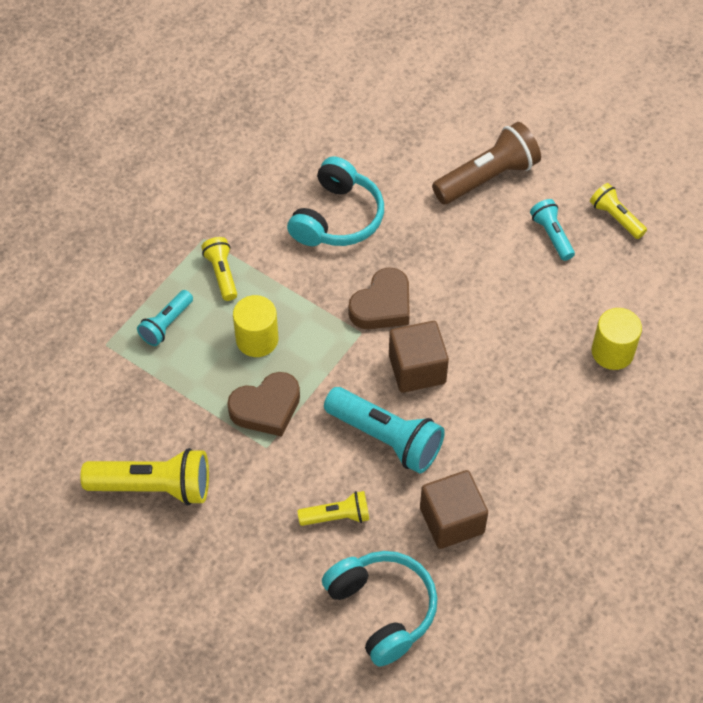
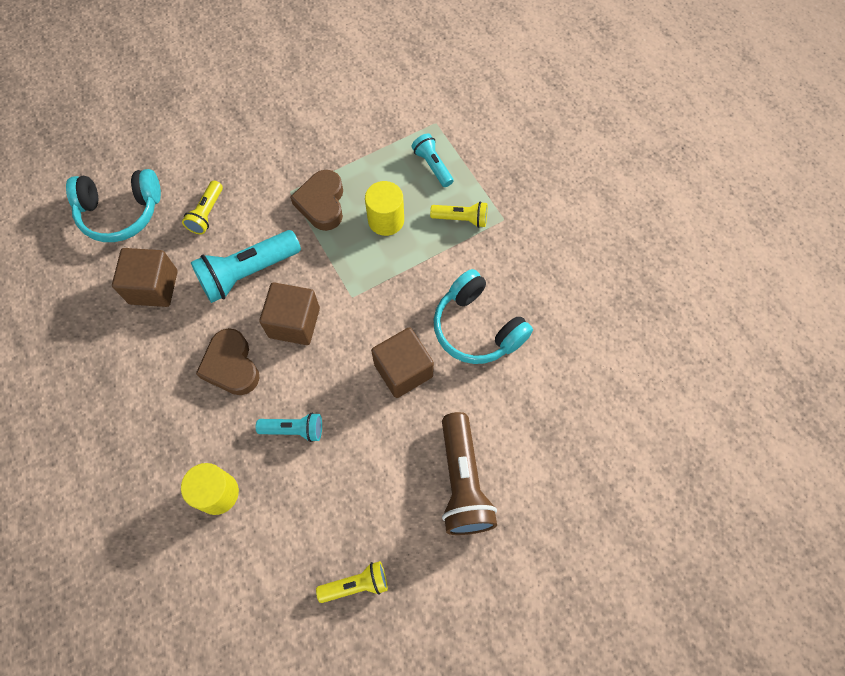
camera: 115 degrees right, 10 degrees up
yellow flashlight [80,448,209,505] -> none
brown heart [349,267,410,329] -> brown heart moved to [196,328,259,395]
turquoise flashlight [530,199,575,261] -> turquoise flashlight moved to [256,413,322,442]
none -> brown cube [371,327,434,398]

